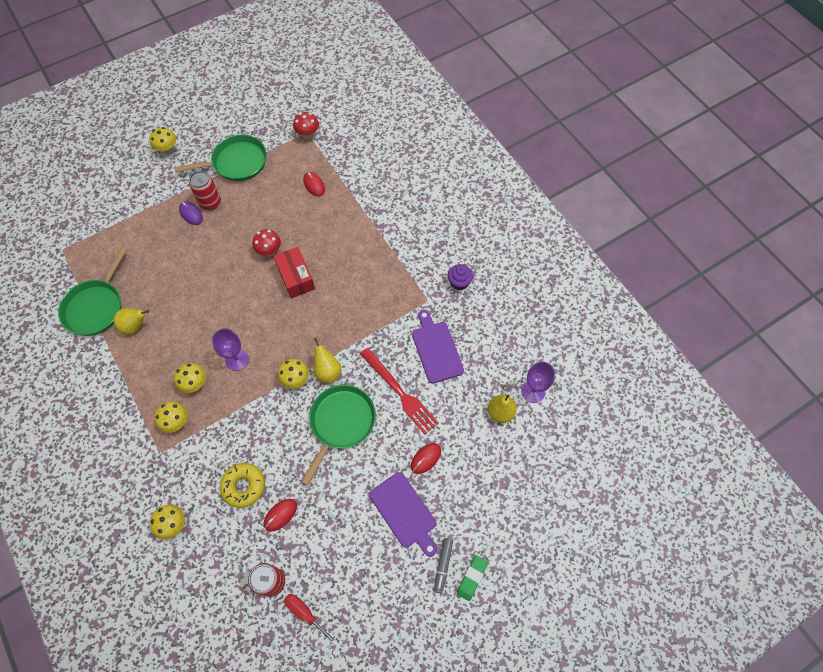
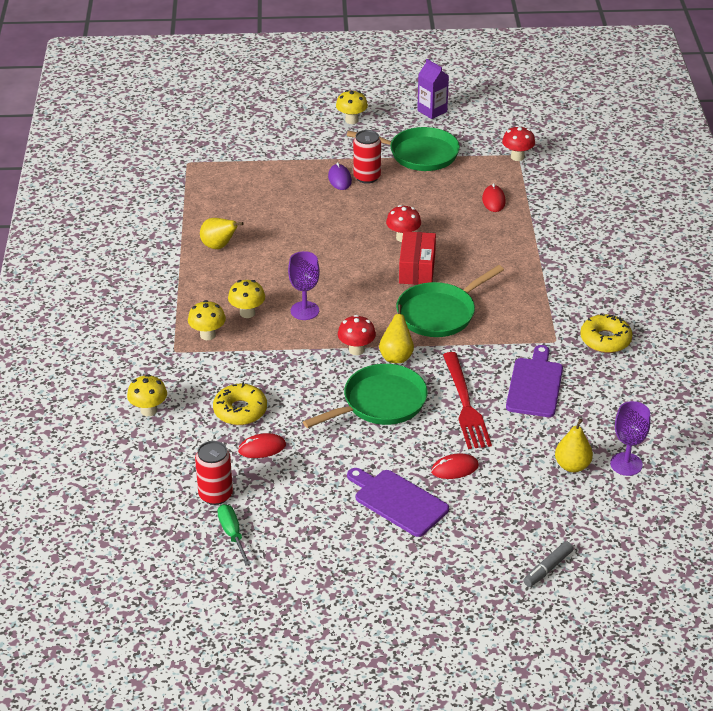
camera: 30 degrees right, 25 degrees down
green pan [58,247,127,336] -> green pan moved to [396,265,504,337]
yellow mushroom [278,359,309,389] -> red mushroom [338,315,376,355]
red screwdriver [284,594,338,645] -> green screwdriver [217,504,251,566]
purple cutting board [369,472,437,557] -> purple cutting board turned 135 degrees clockwise [347,468,449,537]
grey marker [434,538,453,593] -> grey marker moved to [524,541,573,587]
purple cupcake [448,264,473,291] -> yellow donut [580,314,633,353]
green eraser [457,555,488,601] -> none
none -> purple carton [417,59,449,119]

